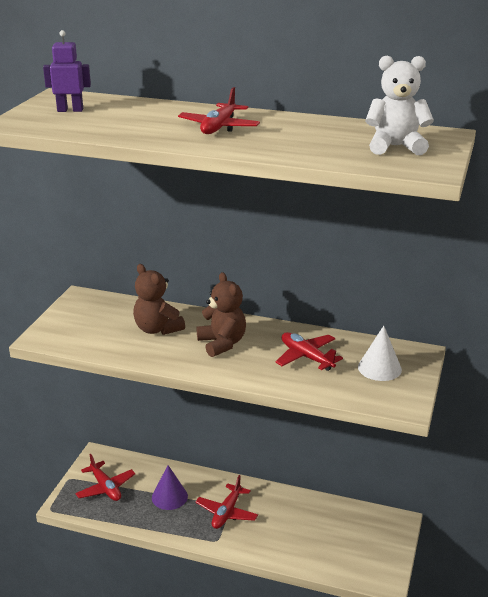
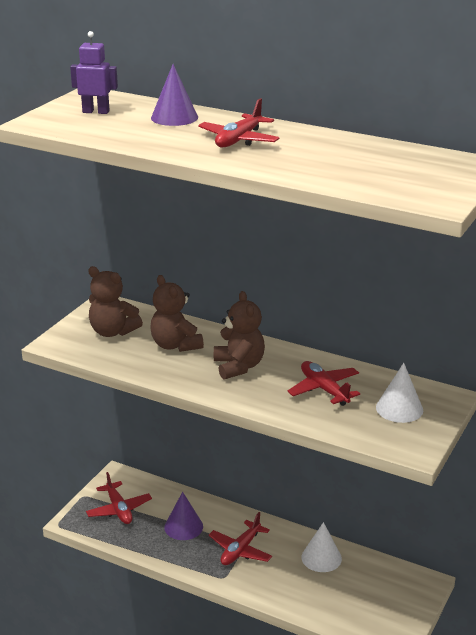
camera: 10 degrees right, 0 degrees up
white teddy bear [365,56,434,155] -> none
none -> brown teddy bear [88,266,143,337]
none -> purple cone [151,64,198,126]
none -> white cone [301,522,342,572]

